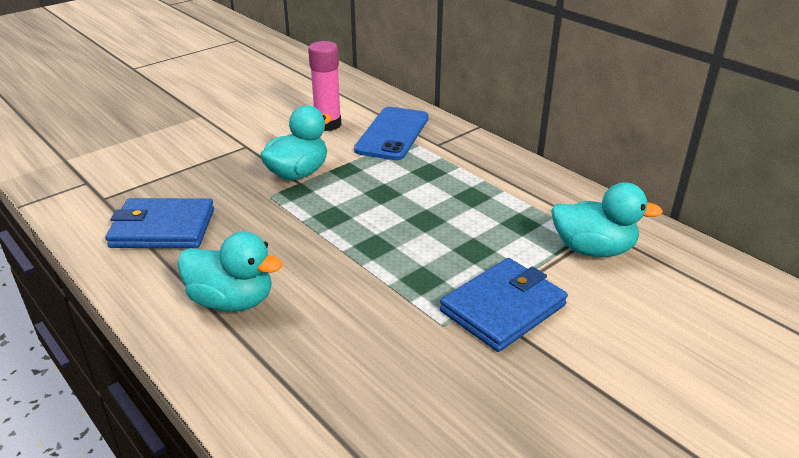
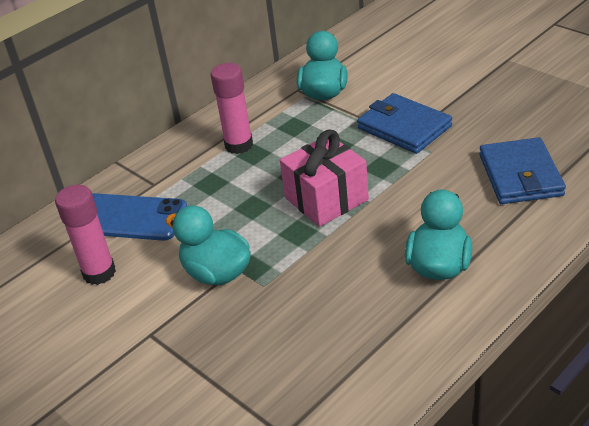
camera: 90 degrees left, 5 degrees up
blue wallet [105,198,214,248] -> blue wallet moved to [479,137,566,204]
none -> pink glue stick [211,63,253,154]
none -> pink gift [280,129,369,227]

